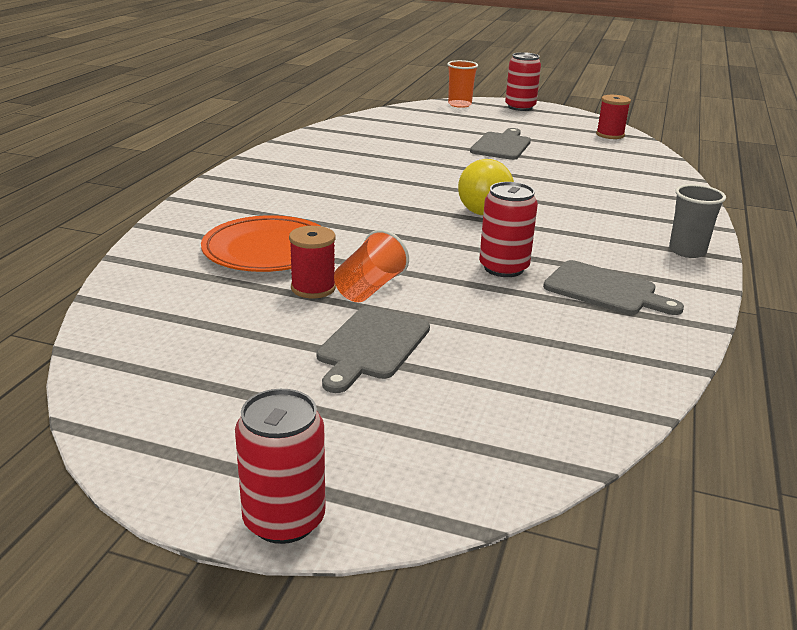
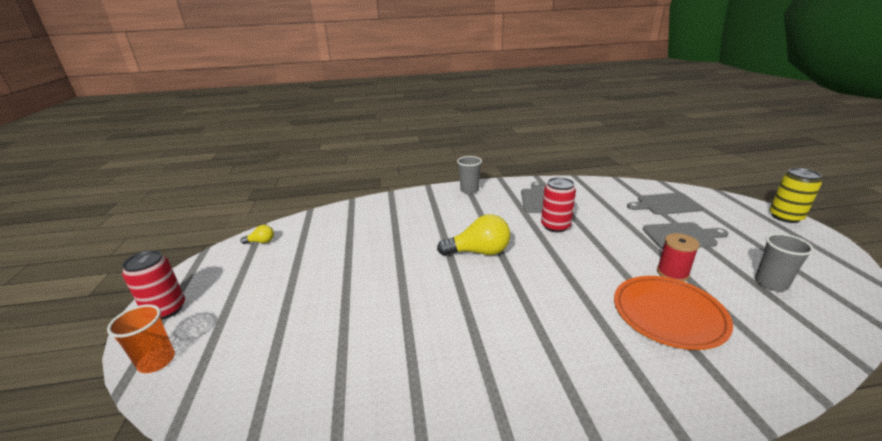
camera: 115 degrees left, 0 degrees up
red can [235,389,325,544] -> yellow can [770,168,822,223]
orange cup [334,230,409,302] -> none
grey cutting board [470,128,531,160] -> grey cutting board moved to [627,193,703,215]
red spool [596,95,631,139] -> yellow light bulb [240,225,274,244]
none -> grey cup [755,233,814,291]

